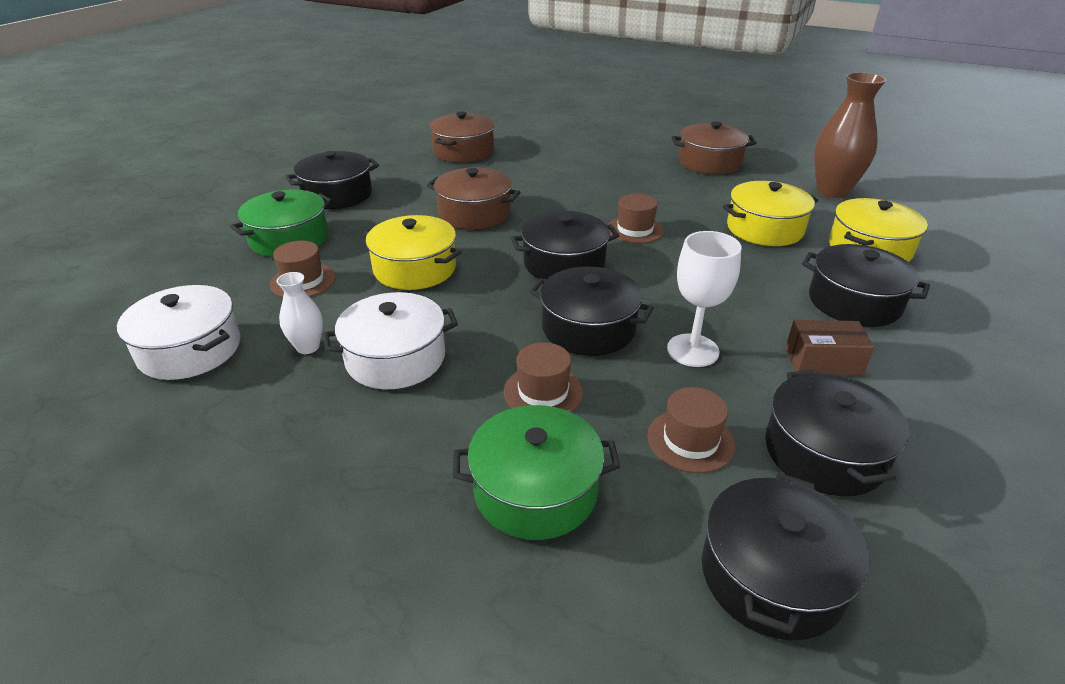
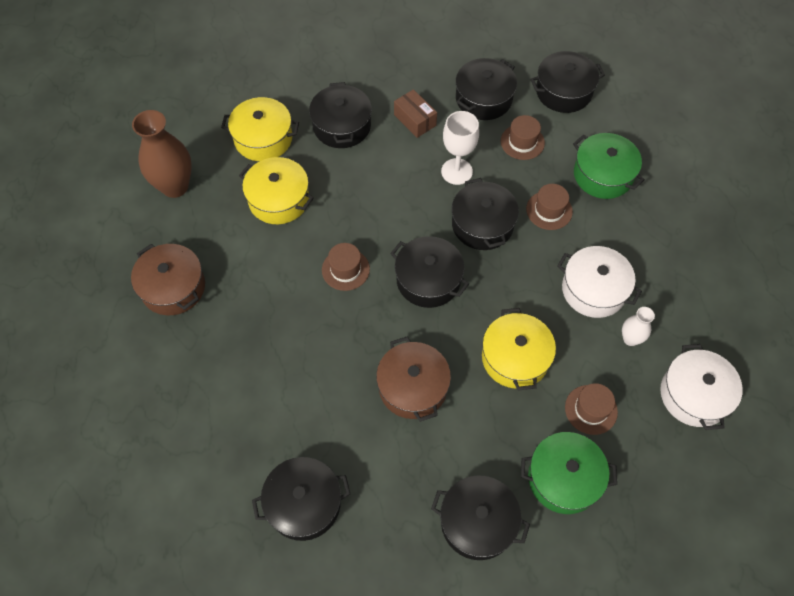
camera: 130 degrees left, 25 degrees up
brown pot [429,111,495,163] -> black pot [252,457,350,541]

